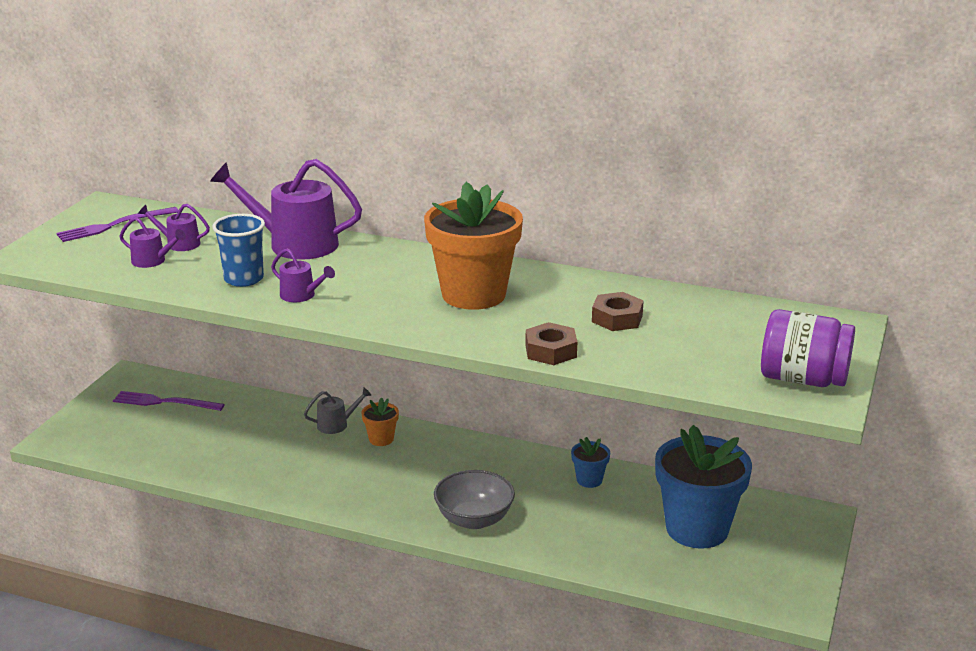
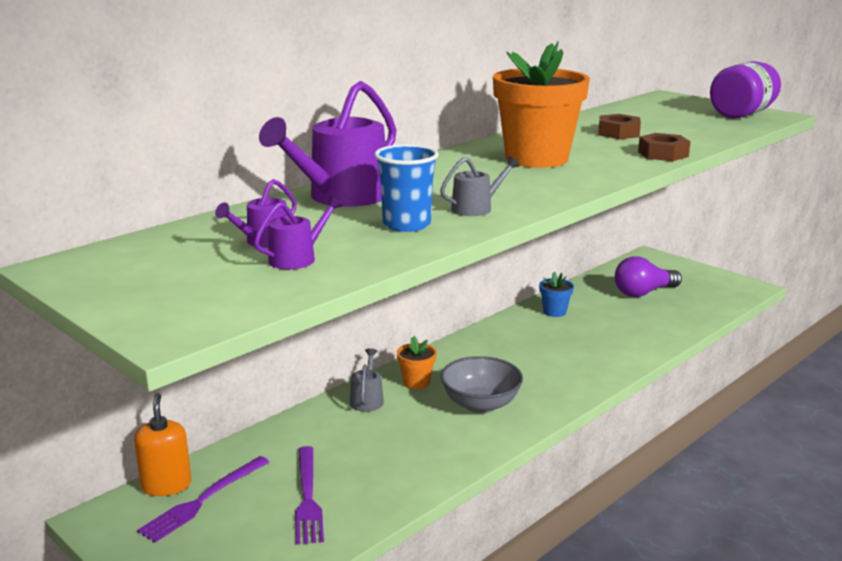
camera: 65 degrees left, 5 degrees down
purple fork [56,207,179,242] -> purple fork moved to [295,446,324,545]
purple watering can [271,248,335,302] -> grey watering can [440,156,520,216]
grey bowl [434,470,515,529] -> grey bowl moved to [441,356,523,413]
blue flower pot [655,425,752,549] -> purple light bulb [615,256,682,297]
none -> orange soap dispenser [134,393,191,496]

